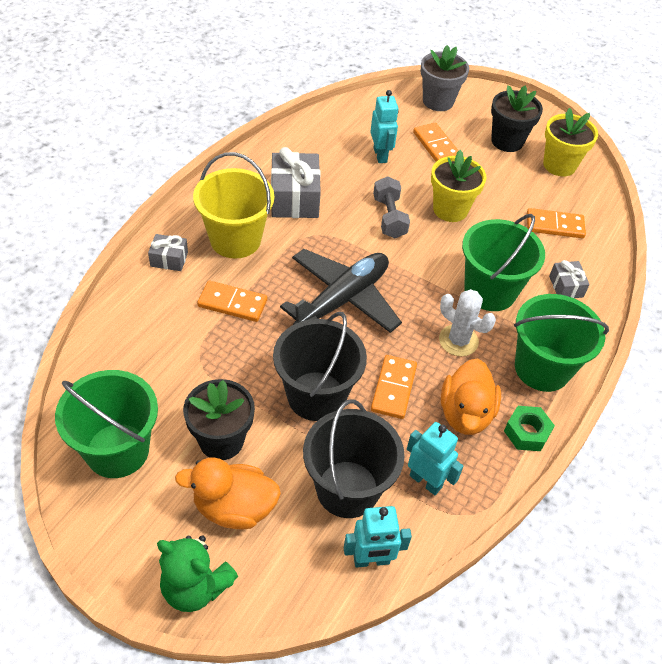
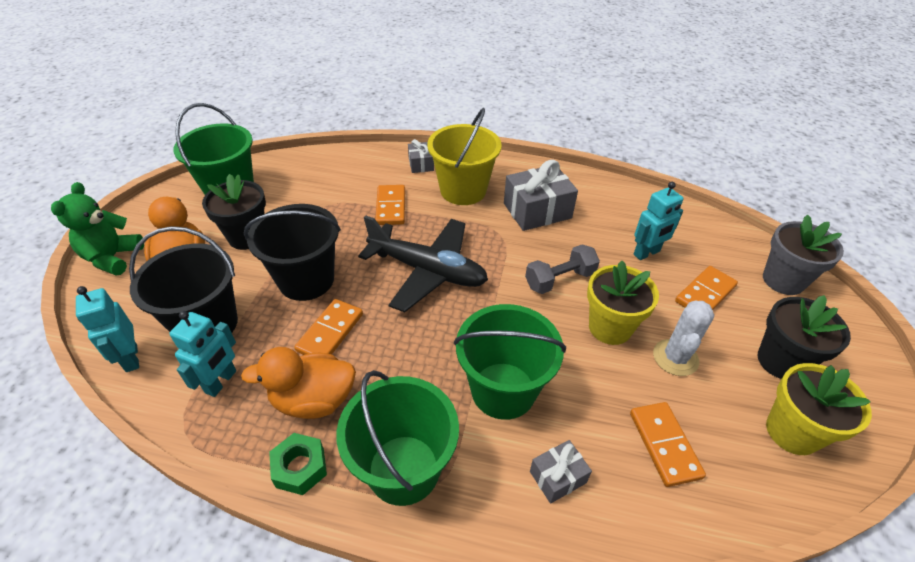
camera: 75 degrees right, 5 degrees down
orange domino [371,355,417,419] -> orange domino turned 60 degrees counterclockwise [294,299,363,355]
white cactus [439,289,496,356] -> white cactus moved to [653,300,714,376]

